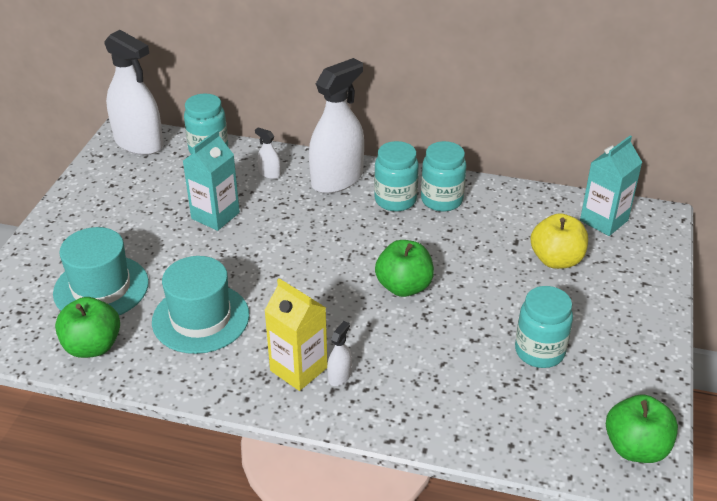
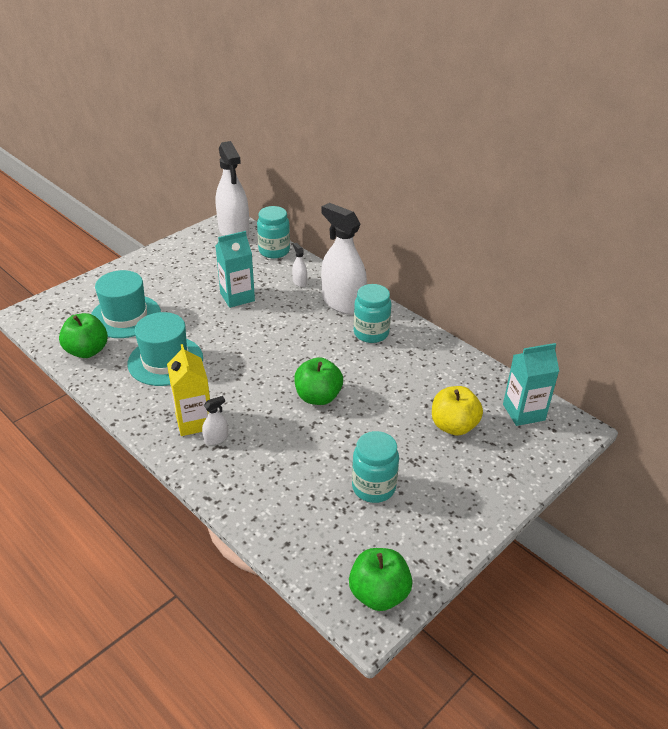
camera: 30 degrees right, 0 degrees up
white spray bottle [309,58,364,194] -> white spray bottle turned 120 degrees counterclockwise [321,203,367,315]
turquoise jar [421,141,466,212] -> none

